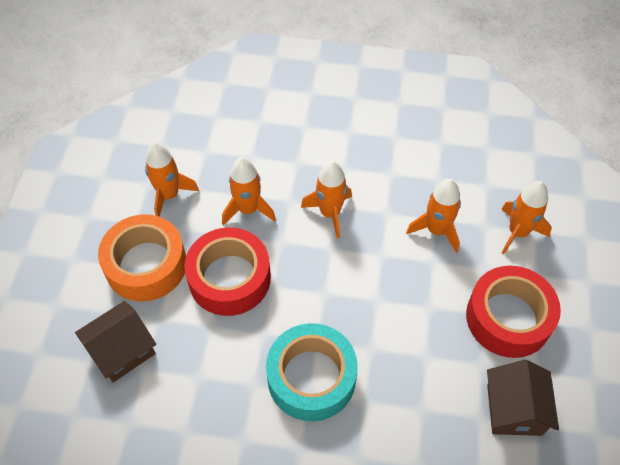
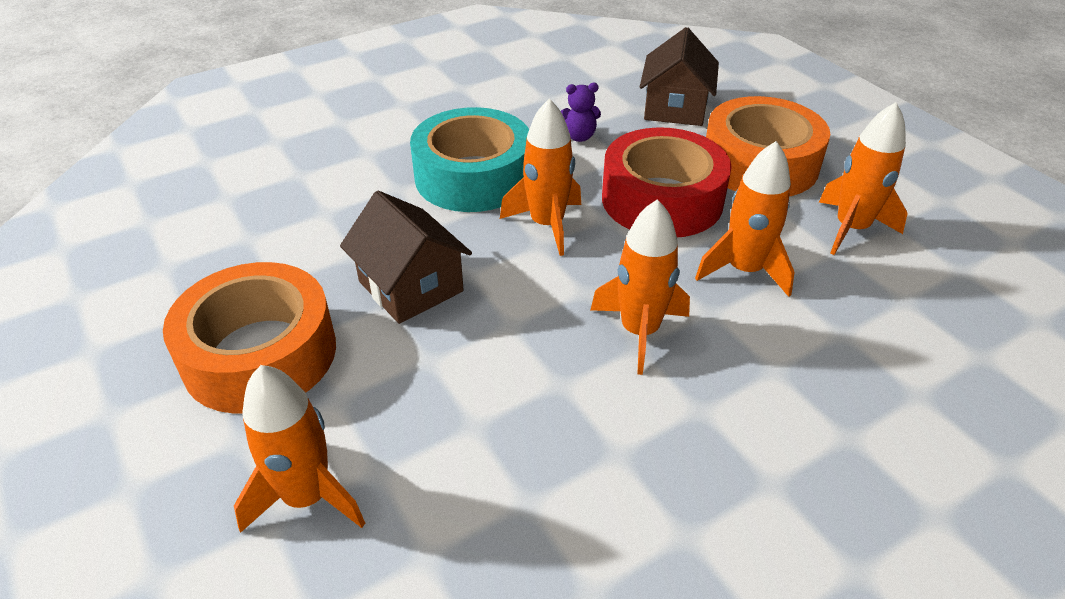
camera: 140 degrees right, 15 degrees down
orange rocket [406,179,461,253] -> orange rocket moved to [500,98,581,256]
red tape [466,266,561,358] -> orange tape [163,262,336,414]
brown house [487,360,559,436] -> brown house moved to [340,191,472,324]
none -> purple teddy bear [561,83,601,142]

